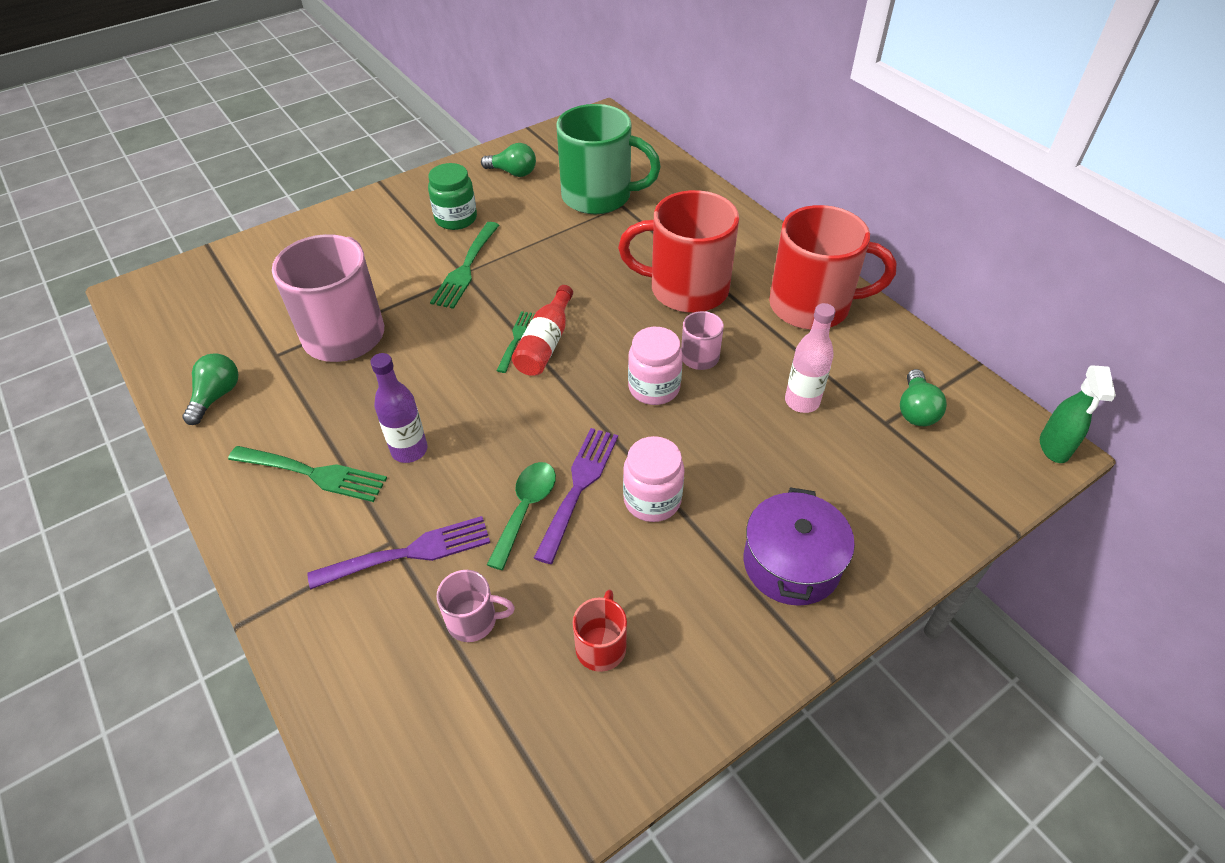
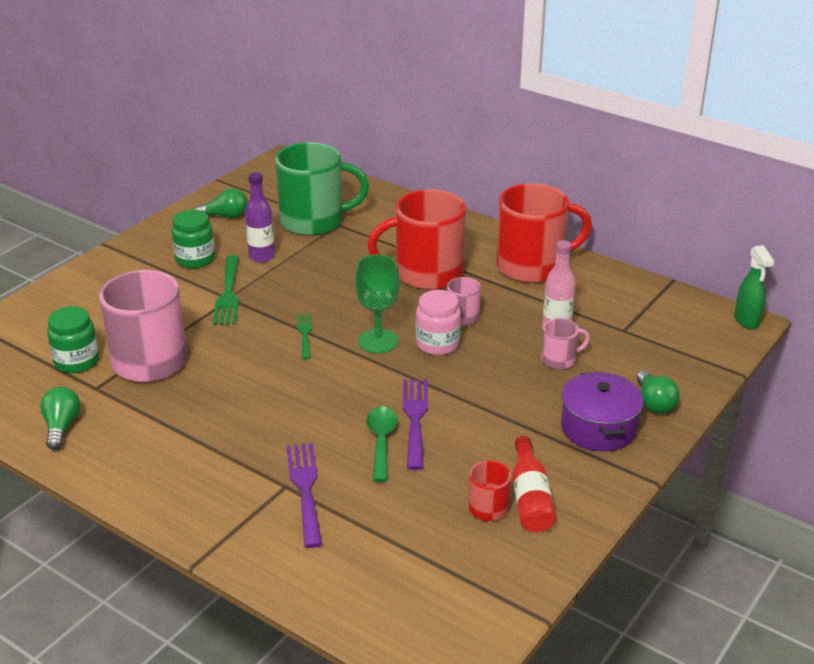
camera: 20 degrees left, 15 degrees down
green fork [228,446,387,502] -> none
purple fork [308,516,490,590] -> purple fork turned 60 degrees counterclockwise [286,443,322,548]
purple bottle [370,353,428,463] -> purple bottle moved to [245,172,275,262]
pink mug [436,570,515,642] -> pink mug moved to [541,318,590,370]
red bottle [512,285,573,376] -> red bottle moved to [512,436,556,532]
pink jar [623,436,685,522] -> none
green light bulb [900,369,947,426] -> green light bulb moved to [637,370,680,414]
none -> green jar [47,306,99,373]
none -> green goblet [355,255,400,353]

